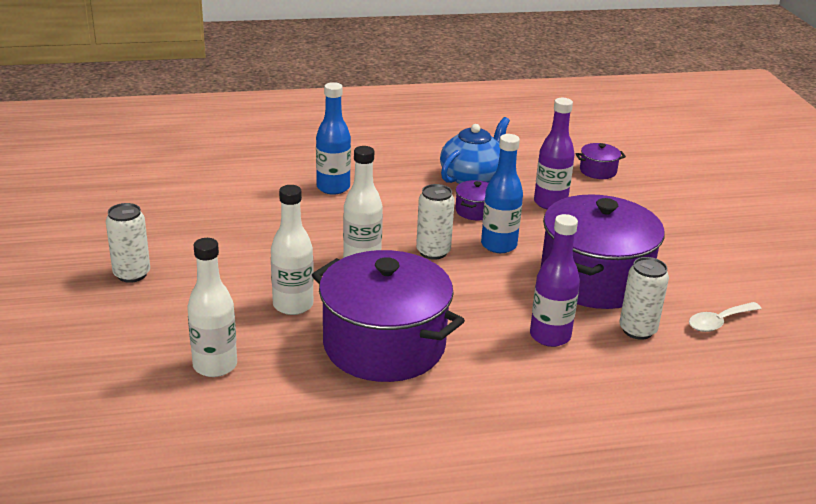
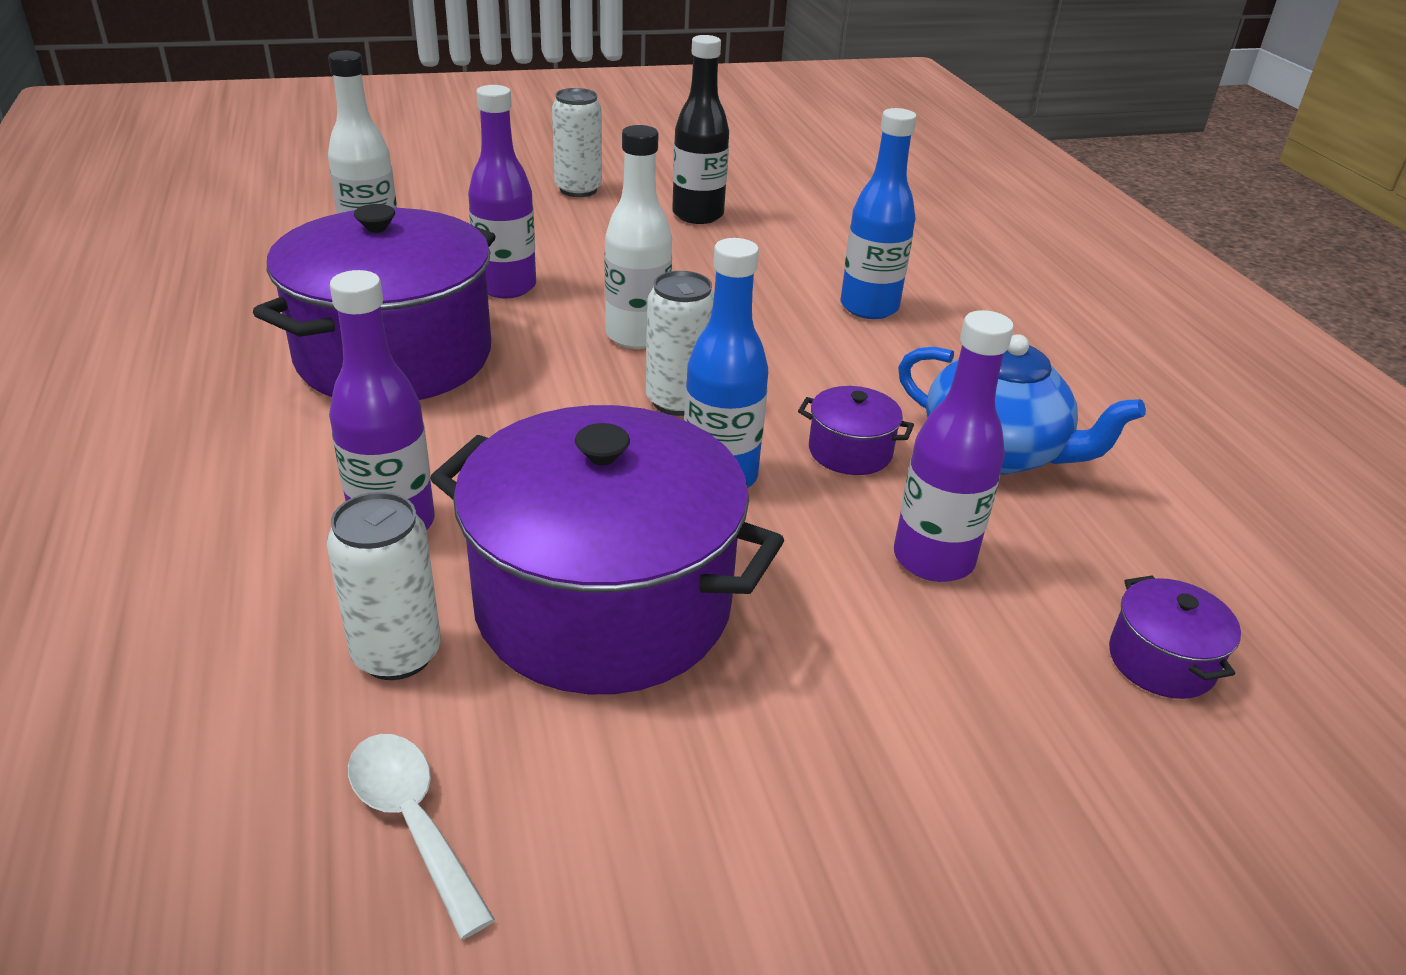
camera: 85 degrees right, 5 degrees up
white bottle [271,185,314,315] -> purple bottle [468,85,536,298]
none -> black bottle [672,35,729,224]

